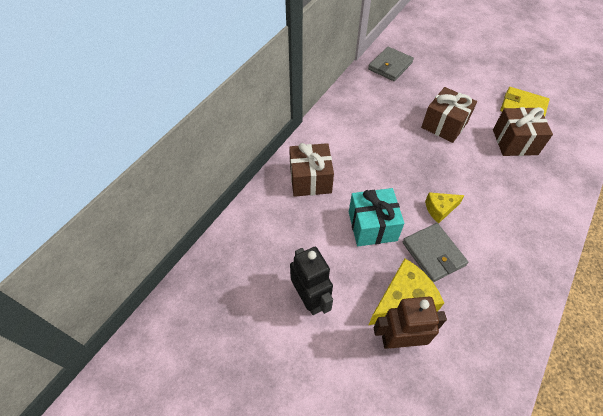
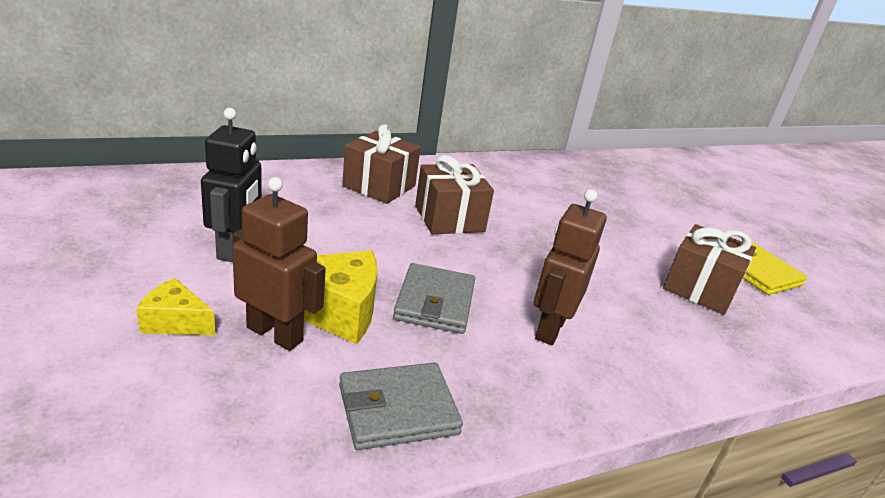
camera: 30 degrees right, 25 degrees down
turquoise gift [349,188,405,246] -> none
grey wallet [368,47,414,81] -> grey wallet moved to [339,362,463,450]
brown gift [421,87,477,143] -> brown gift moved to [415,155,494,234]
yellow cheese [425,192,465,224] -> yellow cheese moved to [136,278,215,335]
none -> brown robot [534,189,607,345]

